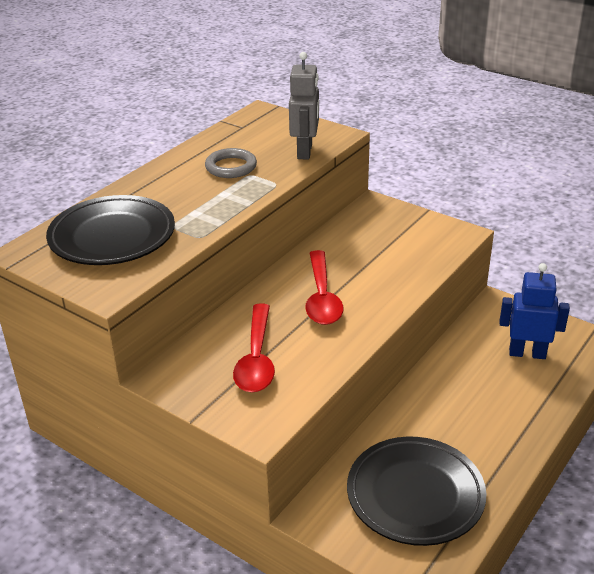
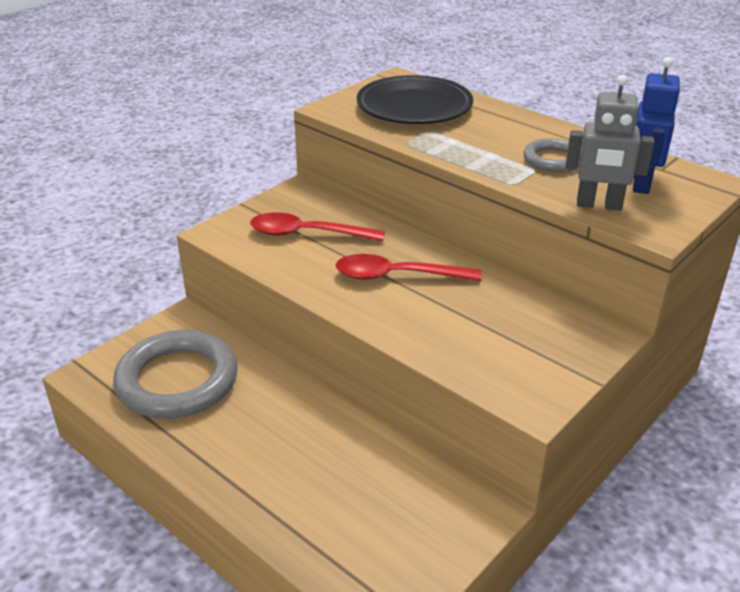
camera: 95 degrees right, 0 degrees up
black plate [347,437,486,546] -> grey ring [113,330,238,419]
blue robot [500,263,570,359] -> blue robot moved to [633,57,680,194]

